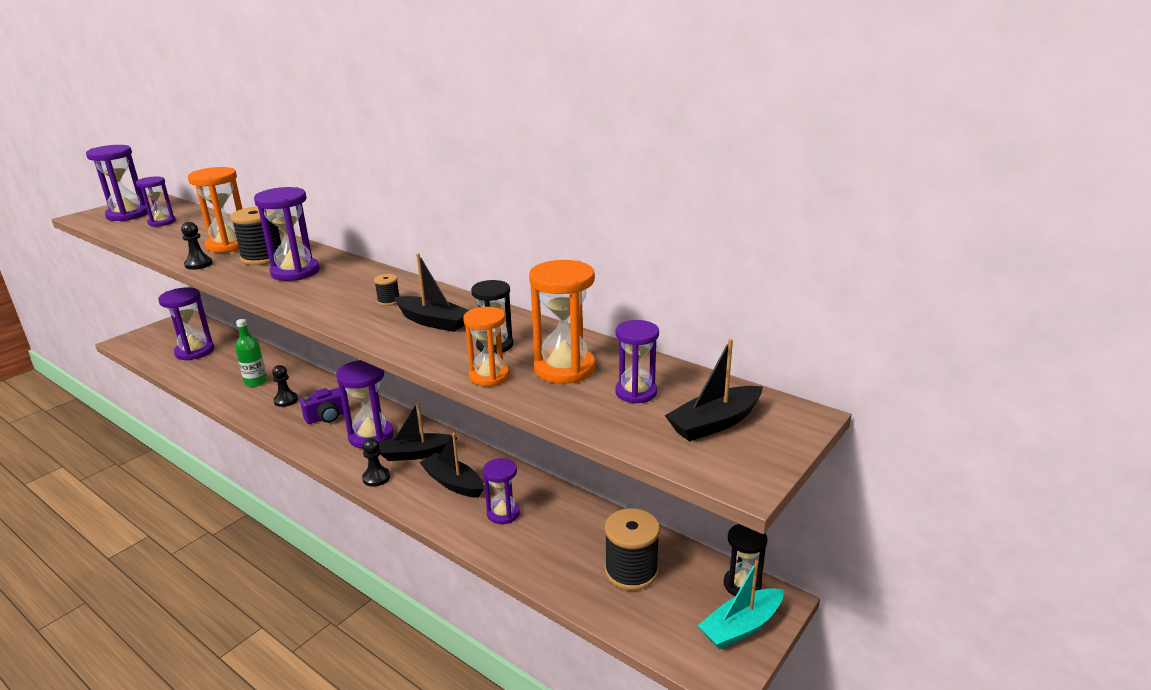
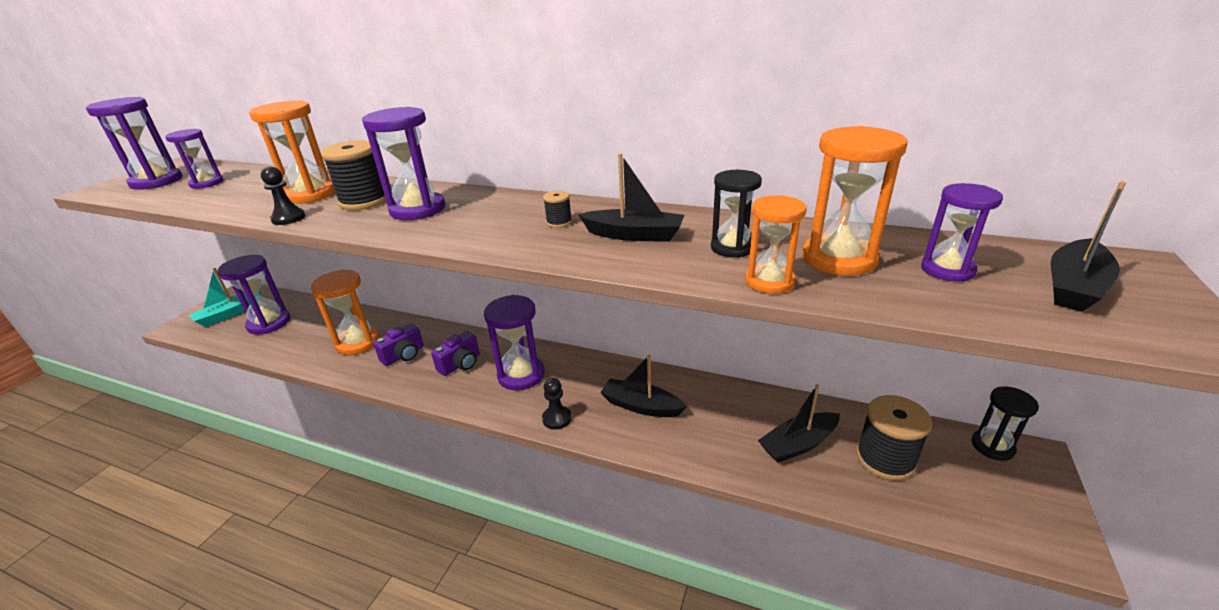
camera: 15 degrees left, 5 degrees up
green bottle [235,319,267,387] -> orange hourglass [311,270,380,355]
black pawn [272,365,298,407] -> purple camera [373,323,424,366]
black boat [379,401,458,461] -> black boat moved to [758,384,840,463]
purple hourglass [483,458,520,524] -> none
turquoise boat [697,560,784,649] -> turquoise boat moved to [188,268,261,327]

